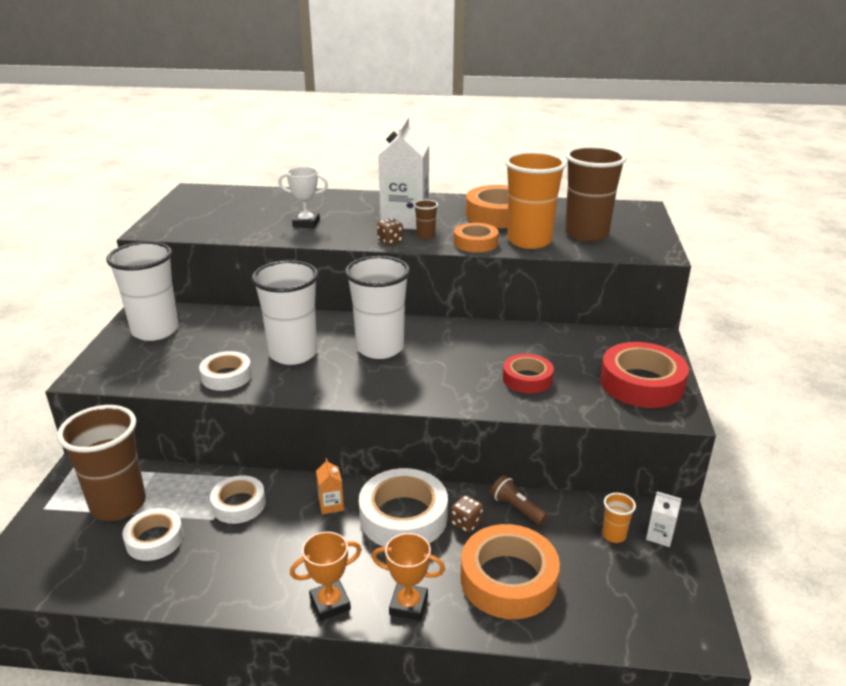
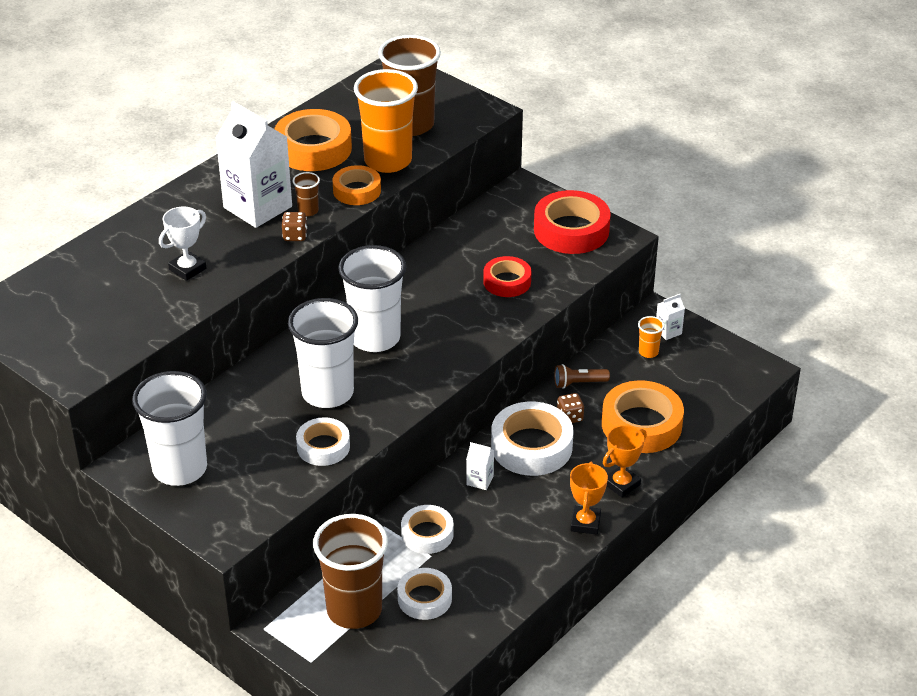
camera: 55 degrees left, 10 degrees up
orange carton [316,458,344,514] -> white carton [466,442,494,490]

